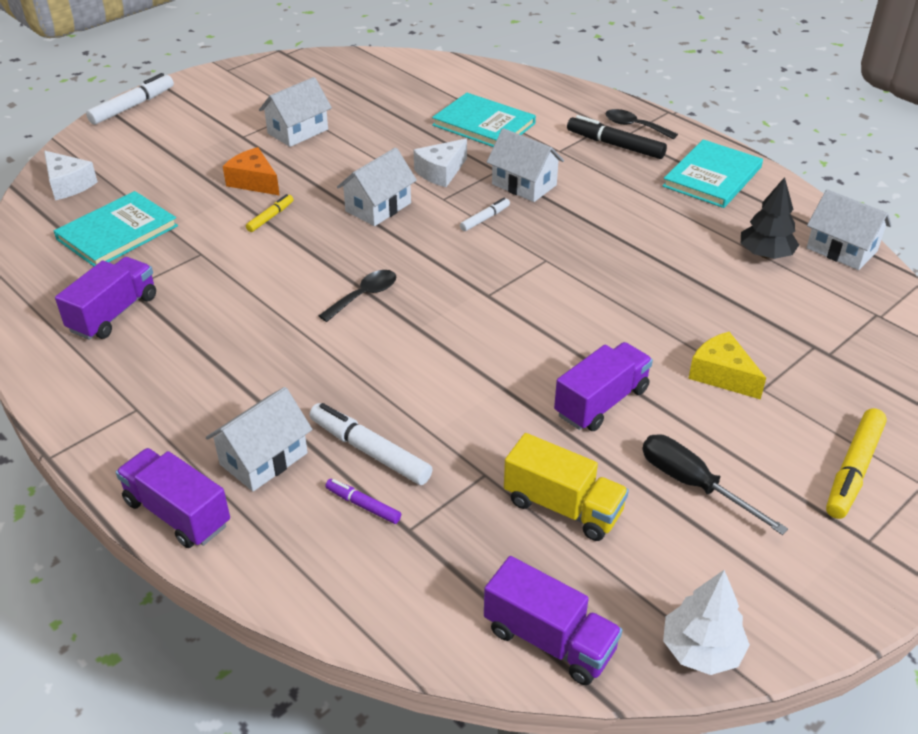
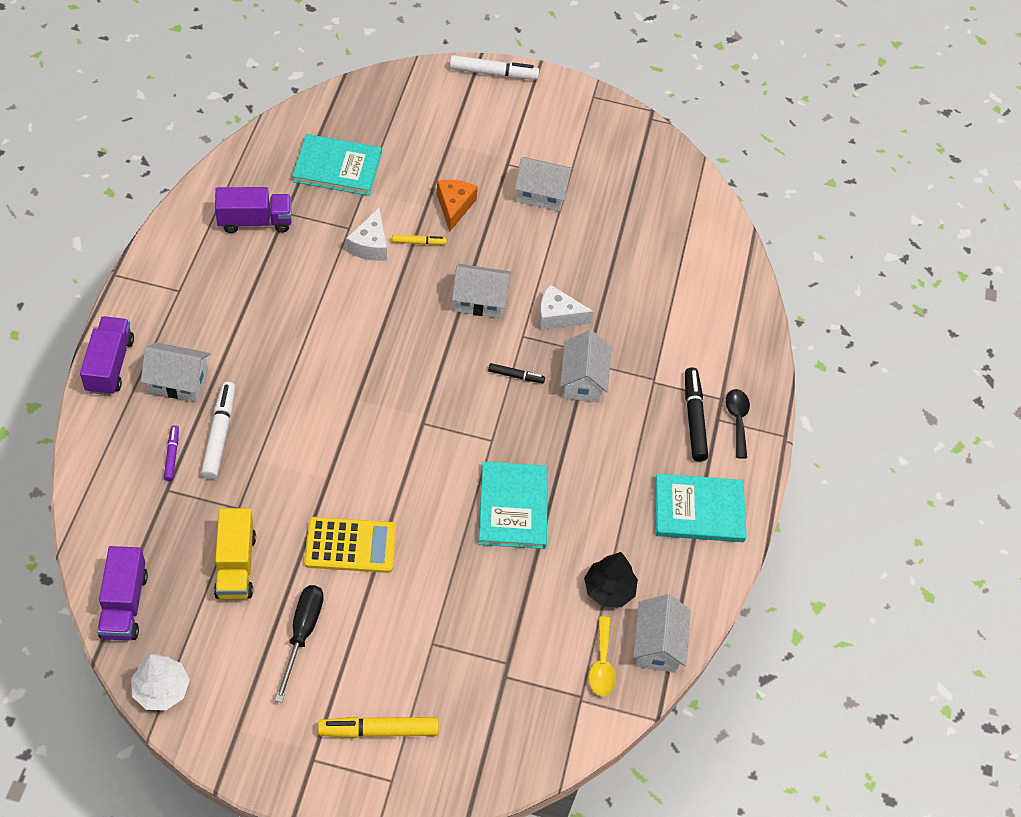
camera: 50 degrees right, 15 degrees up
white cheese [44,150,98,200] -> white cheese moved to [346,208,387,261]
black spoon [319,270,396,322] -> none
turquoise book [432,93,536,147] -> turquoise book moved to [478,461,548,549]
white marker [460,198,510,231] -> black marker [488,363,545,383]
purple truck [554,342,653,431] -> yellow calculator [304,517,396,573]
yellow cheese [688,332,766,399] -> none
none -> yellow spoon [589,616,616,696]

